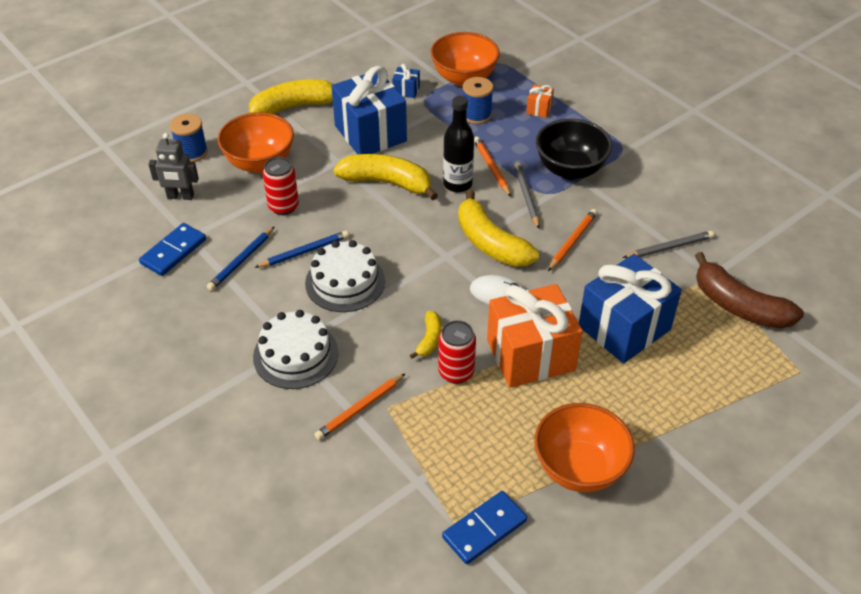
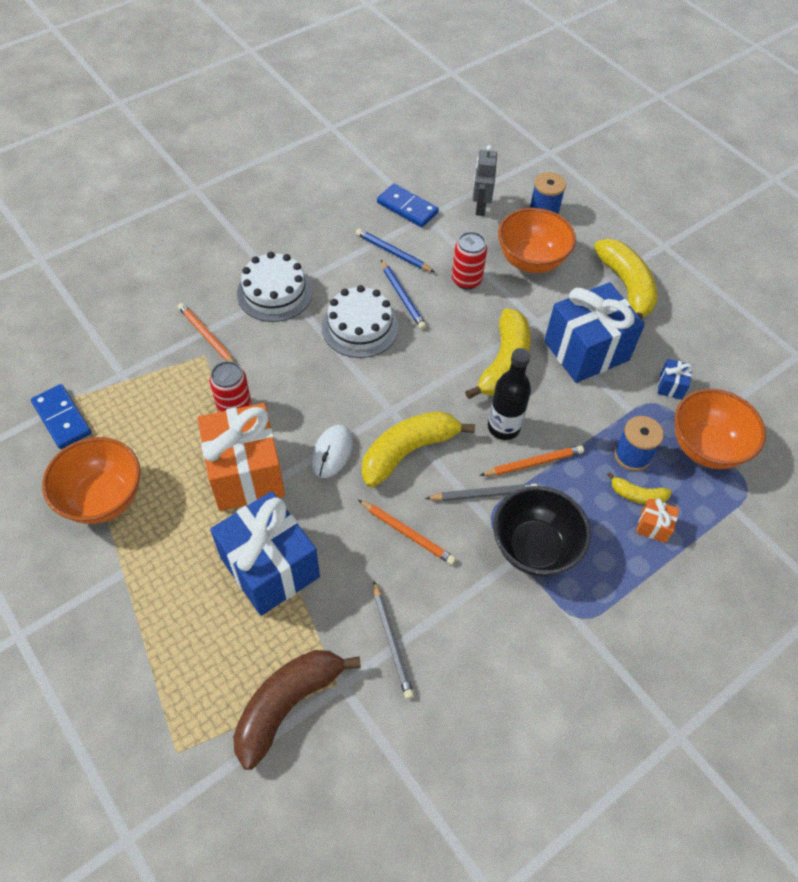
camera: 90 degrees right, 10 degrees up
yellow banana [410,311,442,359] -> yellow banana moved to [607,472,672,504]

